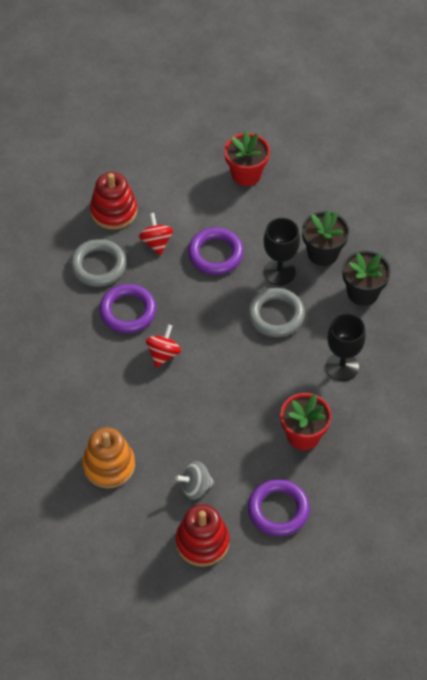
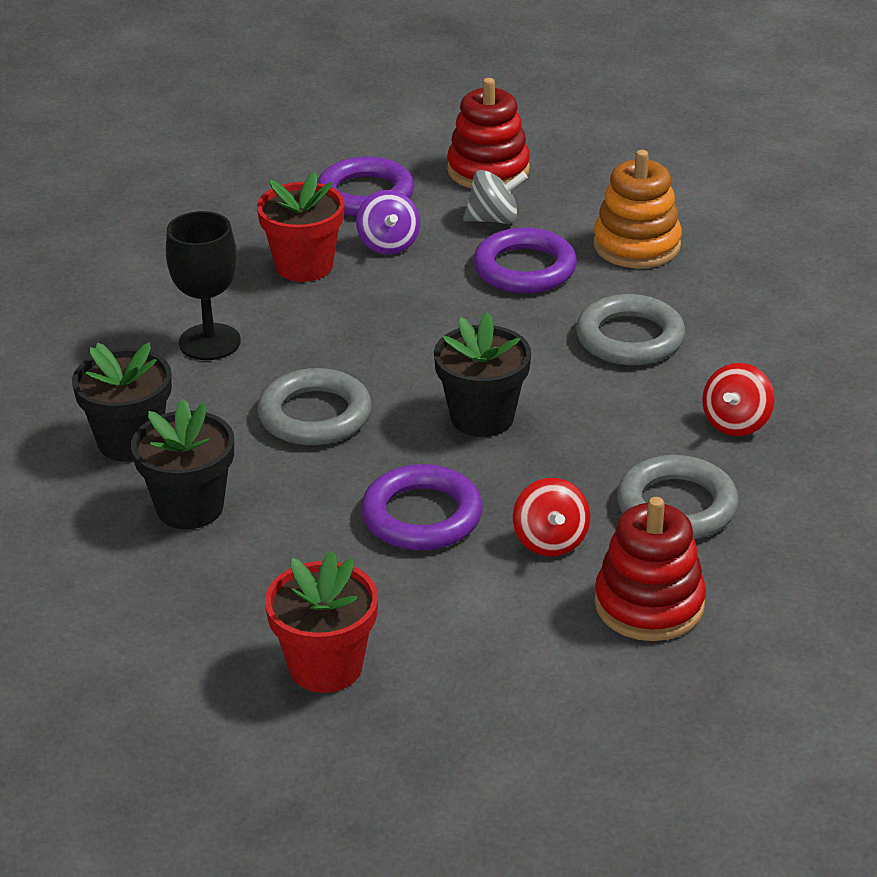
camera: 175 degrees left, 20 degrees down
purple ring [99,284,156,333] -> purple ring moved to [473,228,577,293]
red spinning top [146,324,181,368] -> red spinning top moved to [702,363,774,436]
black goblet [263,218,300,286] -> none
none -> purple spinning top [356,190,420,255]
none -> black flower pot [434,312,531,437]
none -> grey ring [576,294,685,365]

